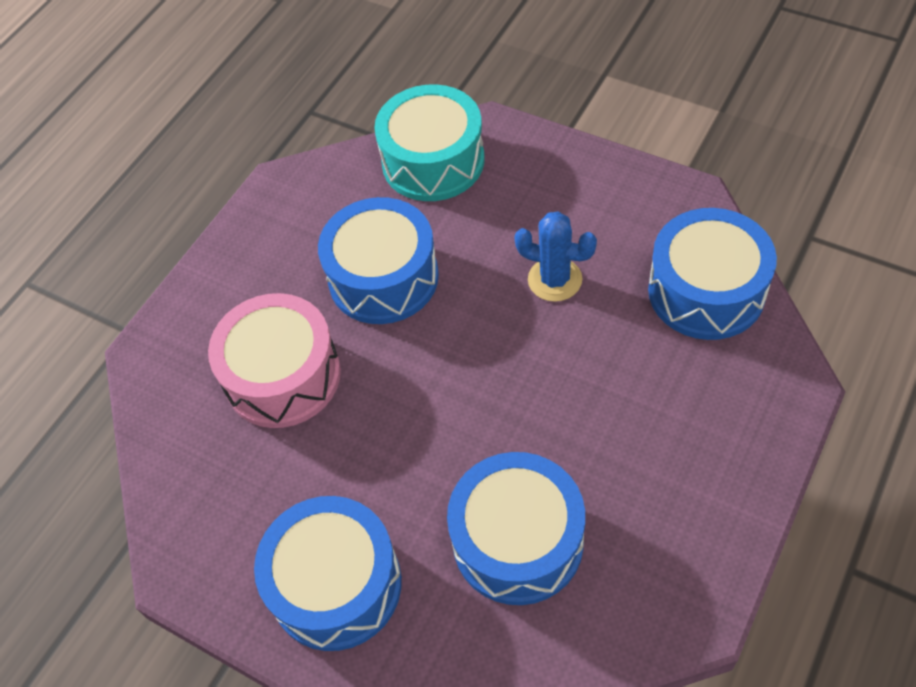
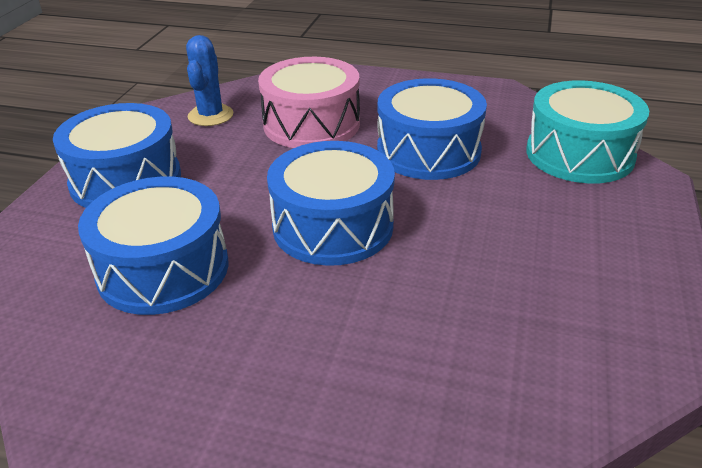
camera: 70 degrees right, 20 degrees down
blue cactus [514,211,597,302] -> blue cactus moved to [186,35,233,126]
blue drum [648,208,777,340] -> blue drum moved to [267,141,395,266]

